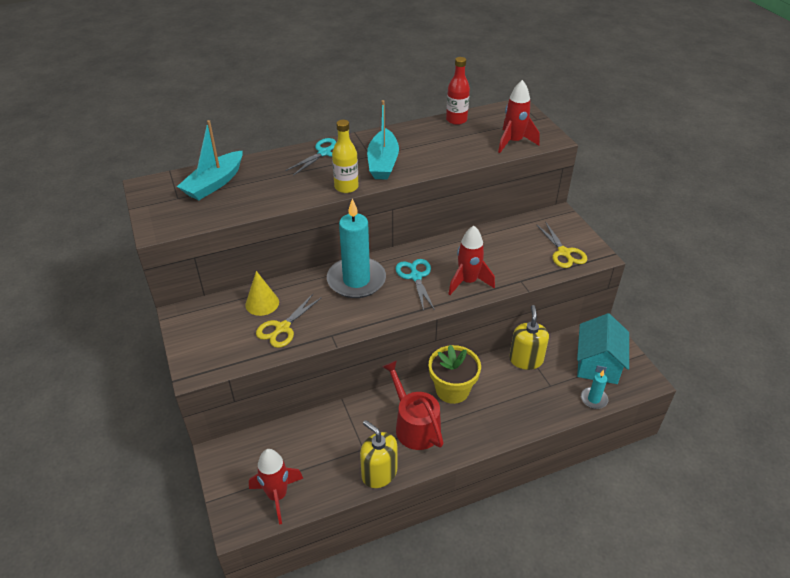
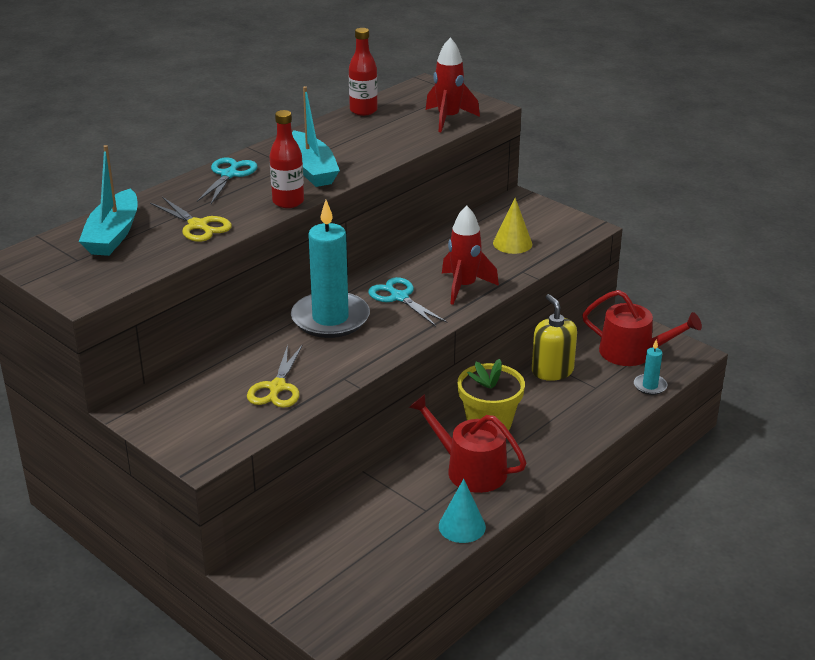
camera: 25 degrees left, 10 degrees down
yellow cone [245,271,279,316] -> yellow cone moved to [493,198,532,254]
red rocket [249,449,303,525] -> none
yellow bottle [332,120,359,193] -> red bottle [269,110,304,208]
yellow soap dispenser [360,420,398,488] -> turquoise cone [439,479,486,543]
yellow scissors [536,221,588,268] -> yellow scissors moved to [150,197,232,242]
turquoise house [577,313,629,384] -> red watering can [582,290,702,366]

